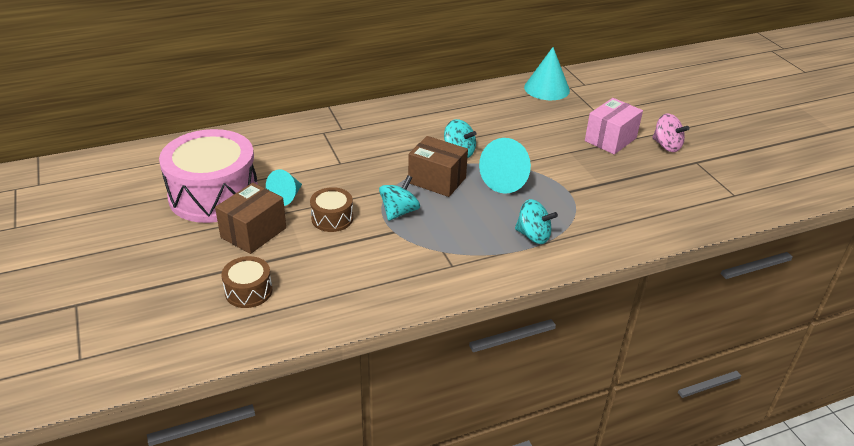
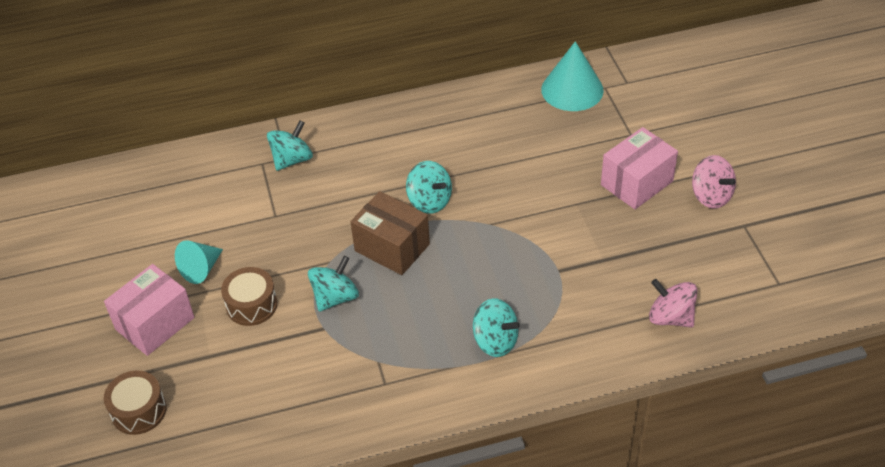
camera: 10 degrees right, 10 degrees up
pink drum [159,129,258,223] -> none
brown box [215,183,286,254] -> pink box [104,264,195,356]
turquoise cone [479,138,531,194] -> none
none -> turquoise spinning top [267,120,313,171]
none -> pink spinning top [649,279,697,328]

